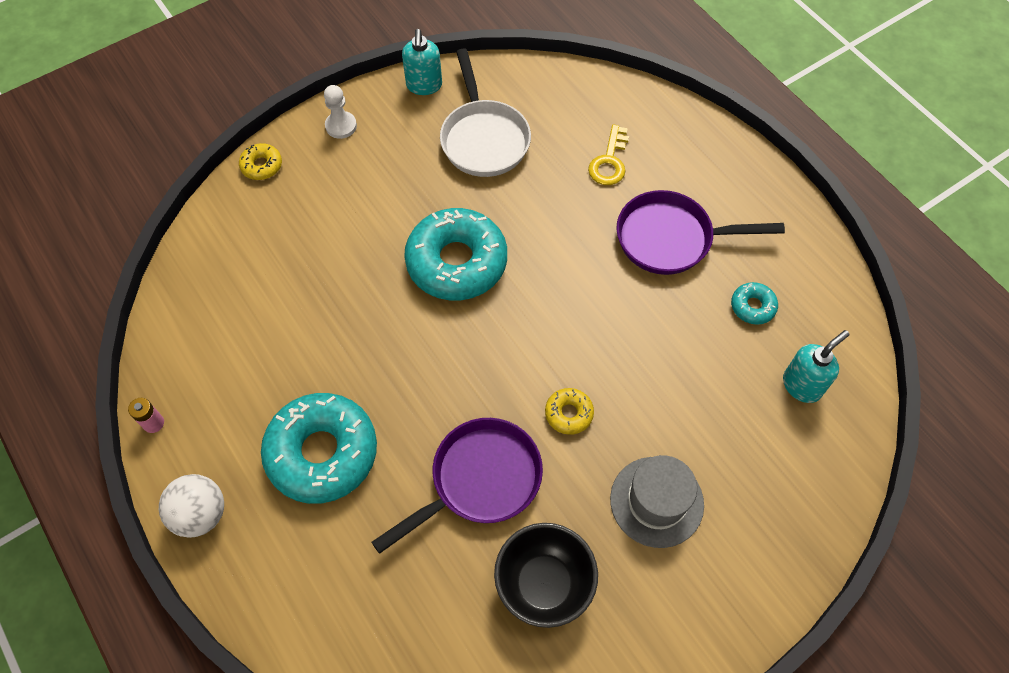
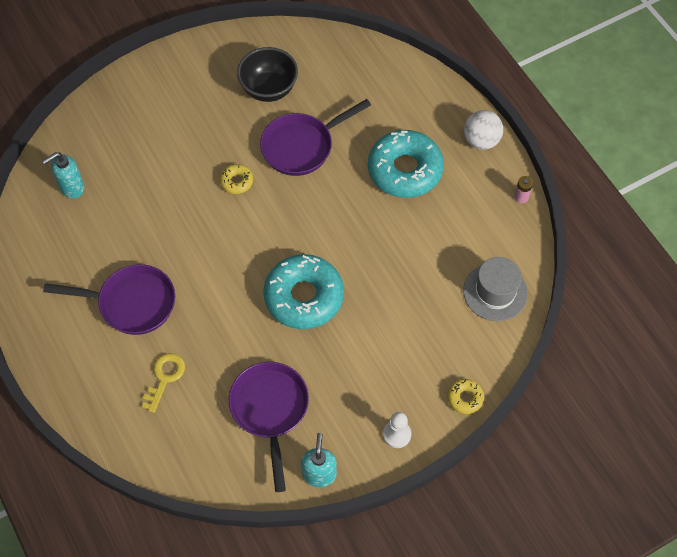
camera: 175 degrees left, 0 degrees up
white pan [440,48,531,177] -> purple pan [229,362,309,492]
grey hat [610,455,704,548] -> grey hat moved to [463,257,528,321]
turquoise donut [731,282,778,325] -> none

